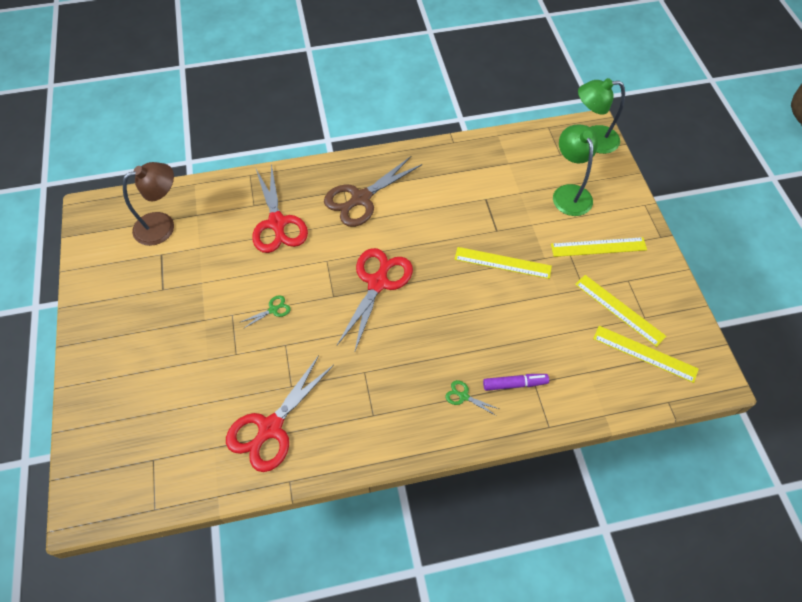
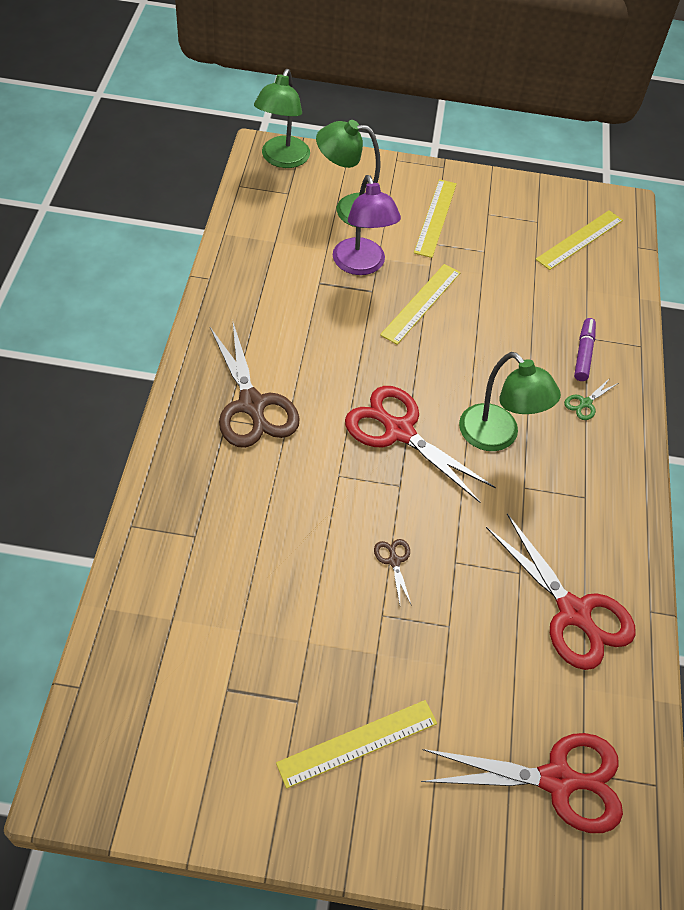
camera: 75 degrees left, 5 degrees down
brown lamp [123,162,174,246] -> none
green scissors [241,295,291,329] -> brown scissors [374,539,412,606]
red scissors [252,163,308,253] -> red scissors moved to [421,733,623,833]
yellow ruler [575,275,666,347] -> yellow ruler moved to [276,700,437,789]
none -> purple lamp [333,175,401,275]
none -> green lamp [459,352,561,451]

